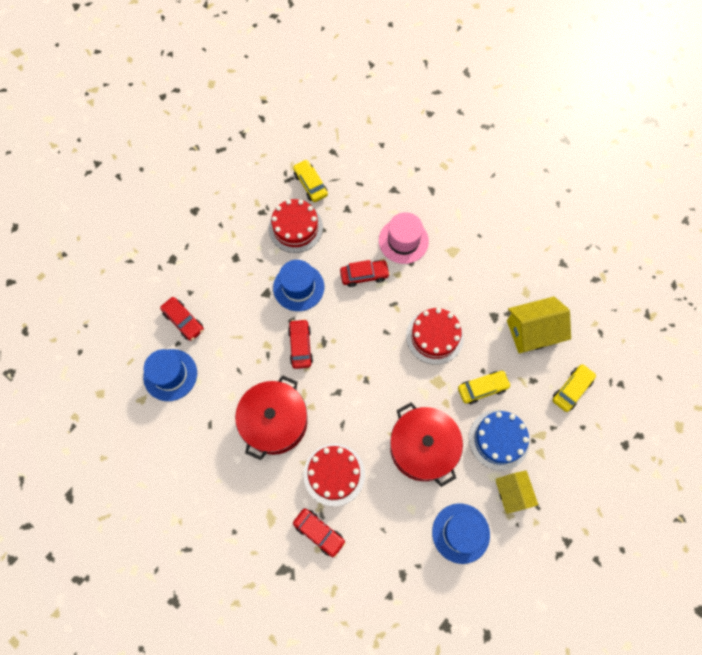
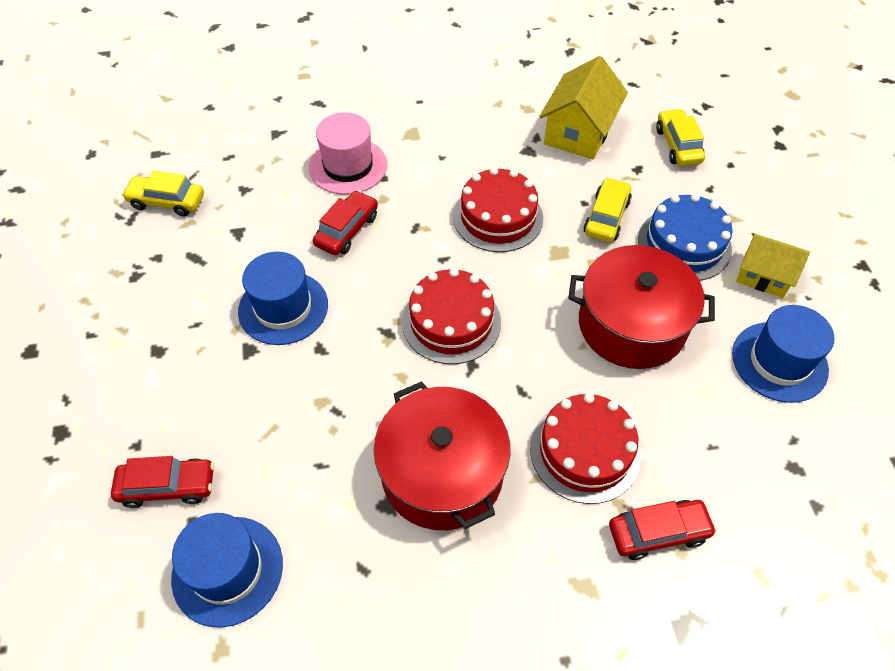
camera: 50 degrees left, 15 degrees down
red cake [269,199,323,253] -> red cake moved to [402,268,501,364]
red car [288,319,313,369] -> none

